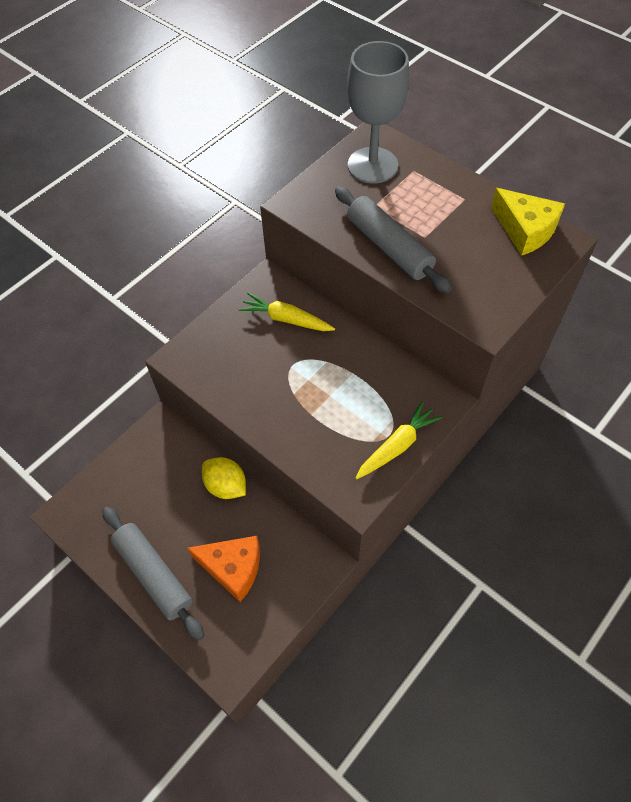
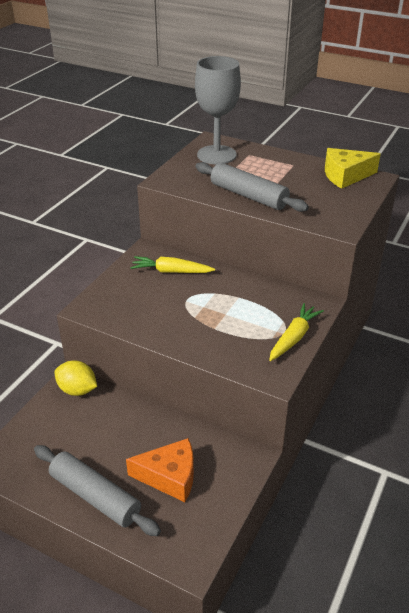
camera: 15 degrees left, 20 degrees down
yellow lemon [202,457,246,499] -> yellow lemon moved to [54,361,97,396]
yellow cheese [491,188,565,256] -> yellow cheese turned 135 degrees clockwise [325,148,381,189]

